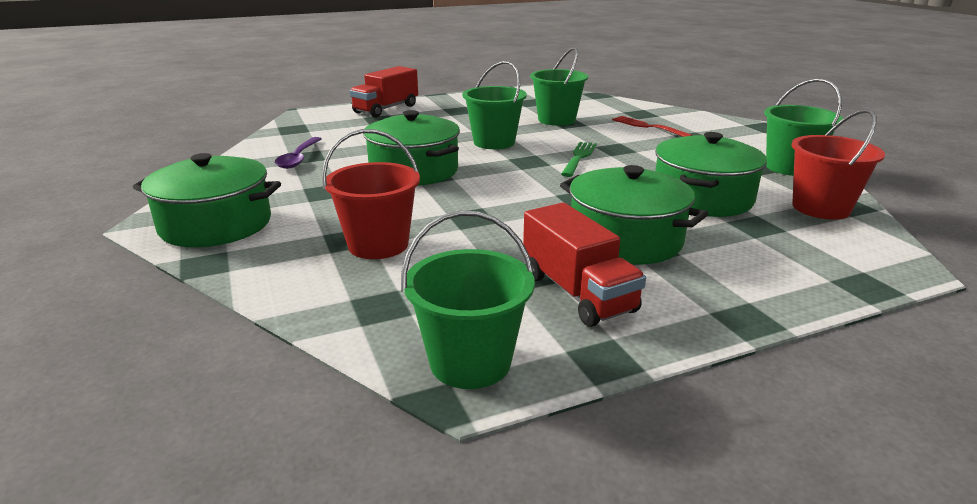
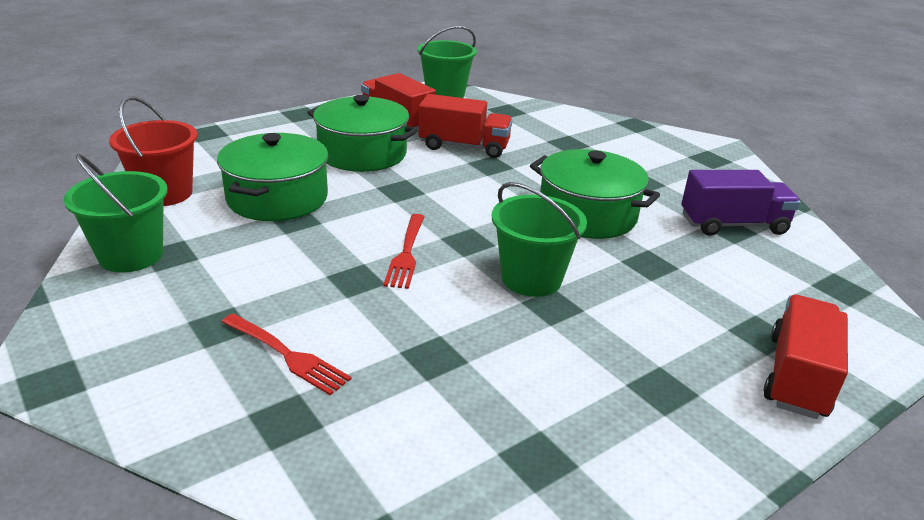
camera: 165 degrees right, 5 degrees up
green pot [133,153,281,247] -> none
purple spoon [275,137,322,169] -> purple truck [681,170,801,236]
red bucket [322,129,420,259] -> none
green bucket [530,47,588,126] -> none
green fork [561,142,597,177] -> red fork [383,214,425,289]
none -> red truck [419,94,513,158]

